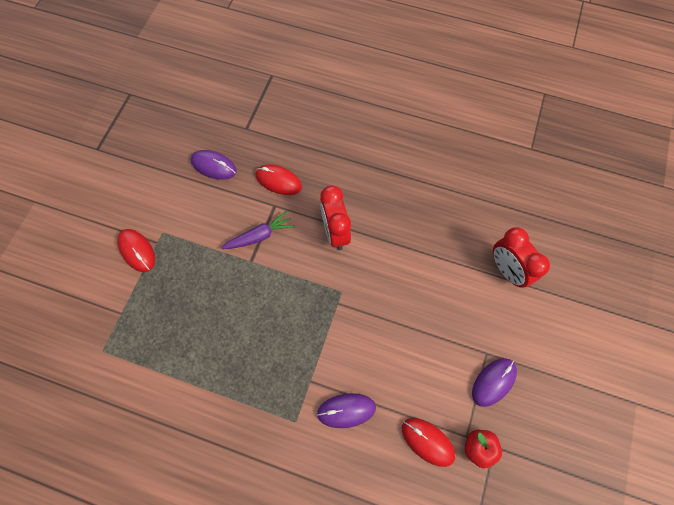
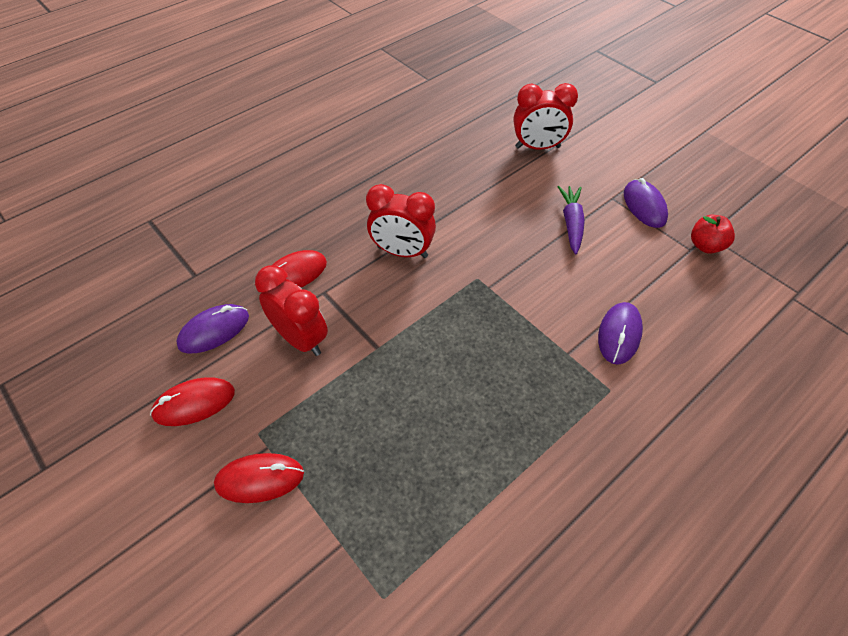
camera: 60 degrees left, 15 degrees down
purple carrot [221,211,295,249] -> purple carrot moved to [557,186,585,254]
red mouse [402,418,455,467] -> red mouse moved to [150,377,235,426]
none -> red clock [255,265,328,356]

